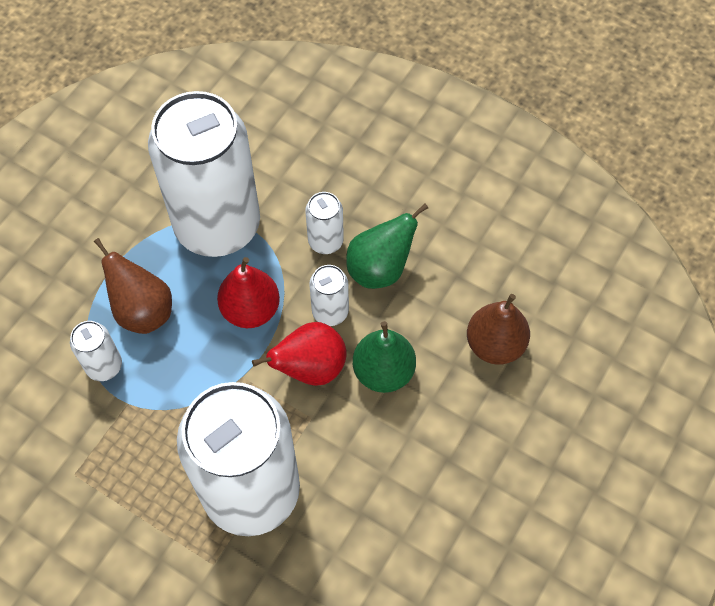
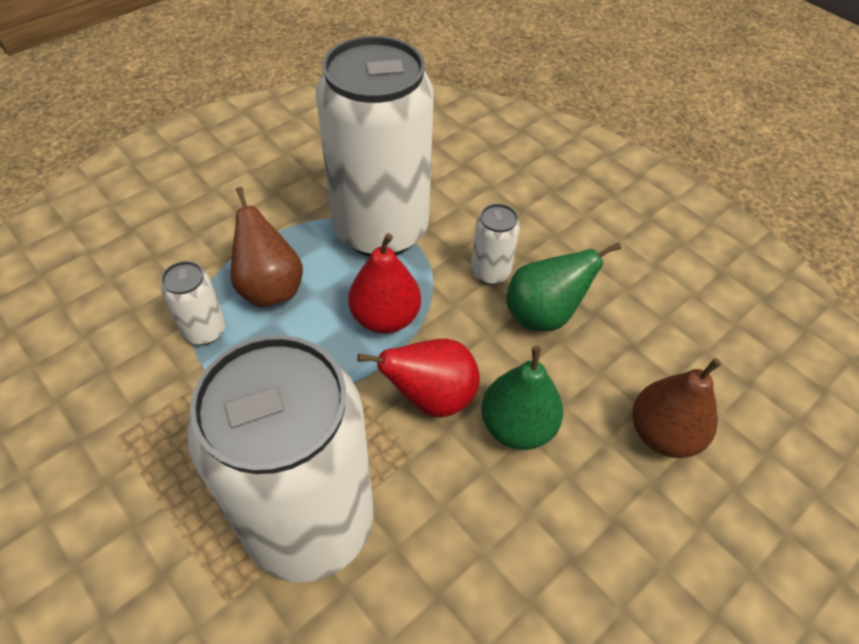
camera: 15 degrees right, 10 degrees down
white can [309,265,349,326] -> none

